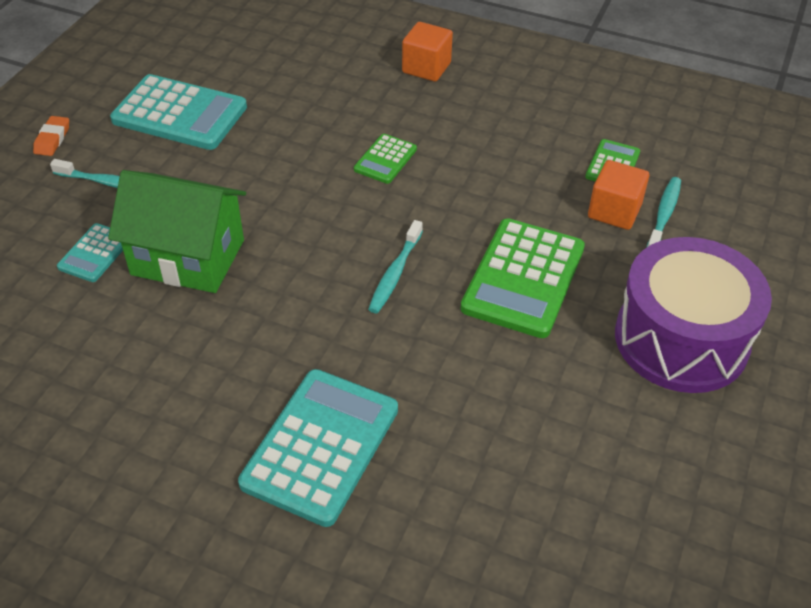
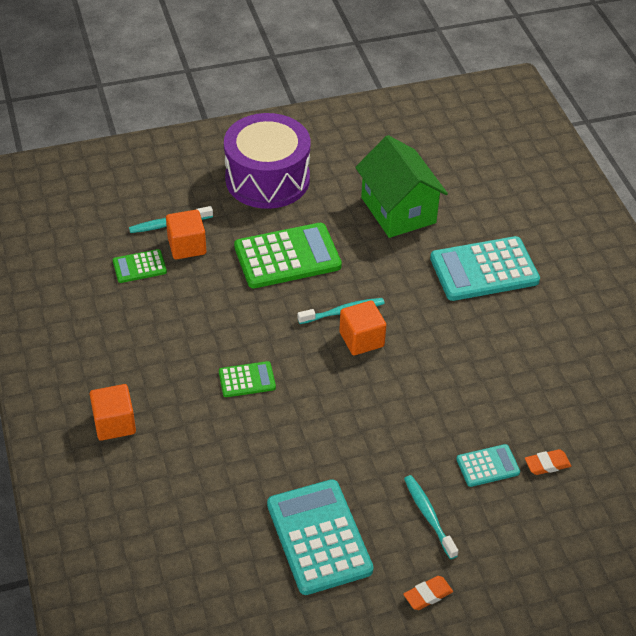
camera: 130 degrees left, 0 degrees up
green house [108,170,246,293] -> green house moved to [355,135,448,238]
none -> orange cube [339,300,386,355]
none -> orange eraser [525,449,571,475]

